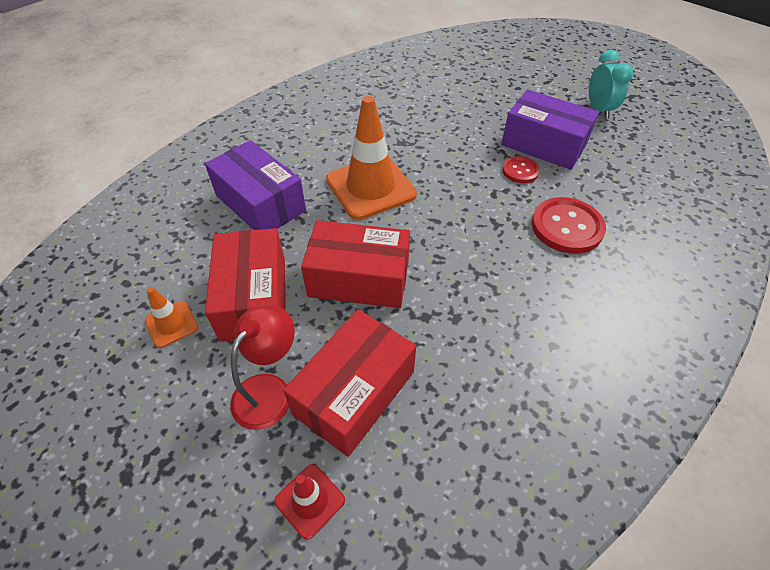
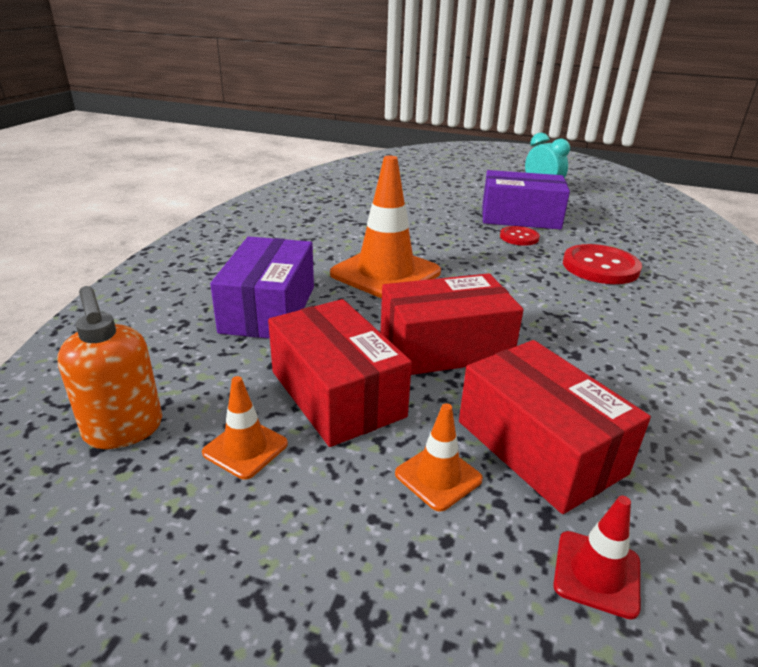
camera: 25 degrees left, 20 degrees down
purple box [205,140,306,230] -> purple box turned 75 degrees clockwise [210,237,314,339]
red lamp [230,304,295,430] -> orange traffic cone [395,403,483,512]
red box [283,309,416,457] -> red box turned 45 degrees counterclockwise [459,340,651,514]
none -> orange soap dispenser [57,286,162,449]

